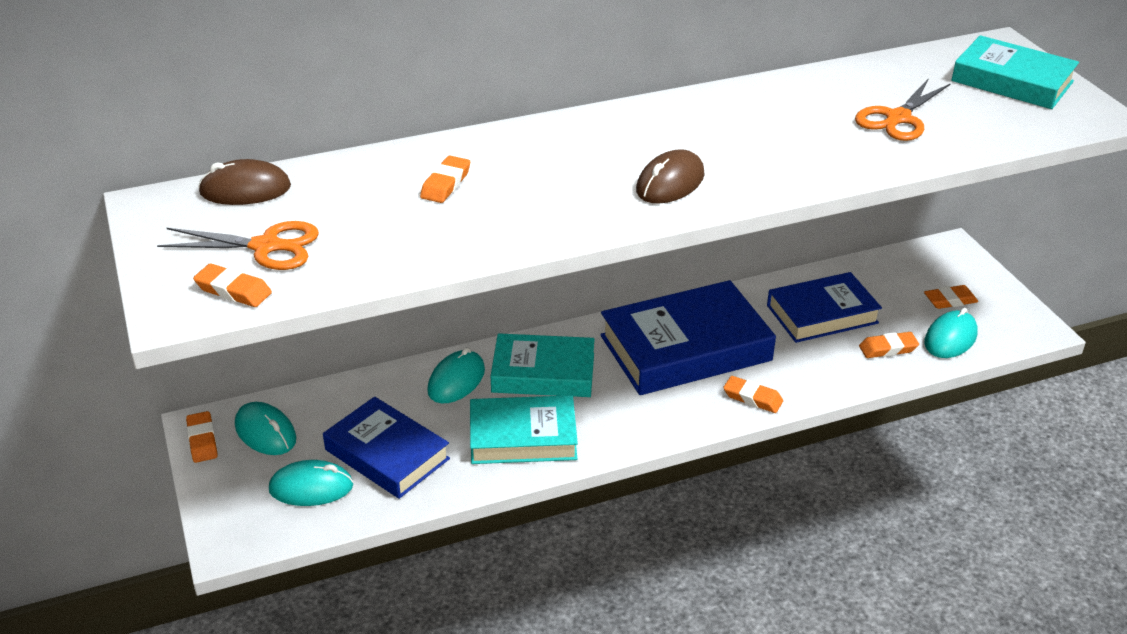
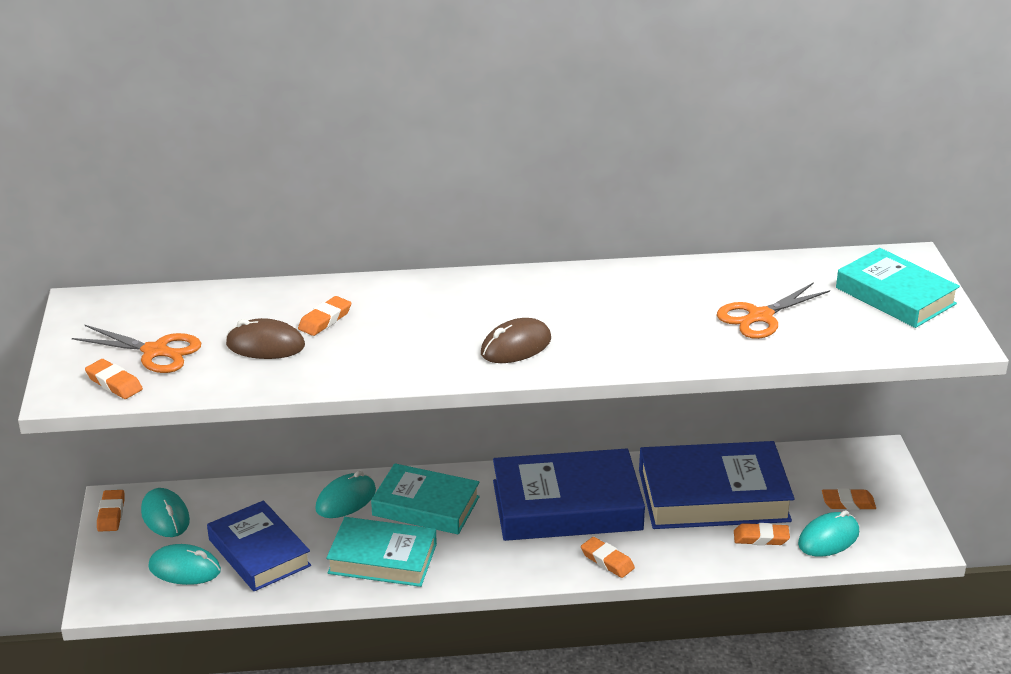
camera: 15 degrees right, 5 degrees down
brown mouse [198,159,291,205] -> brown mouse moved to [226,318,305,359]
blue book [767,272,882,343] -> blue book [639,441,795,529], size x1.51

